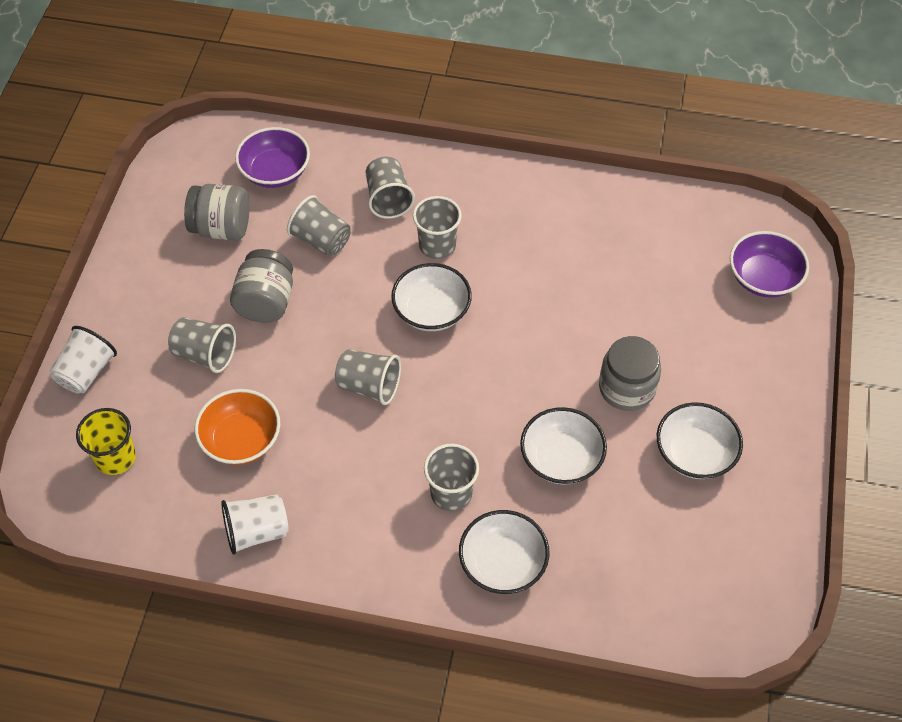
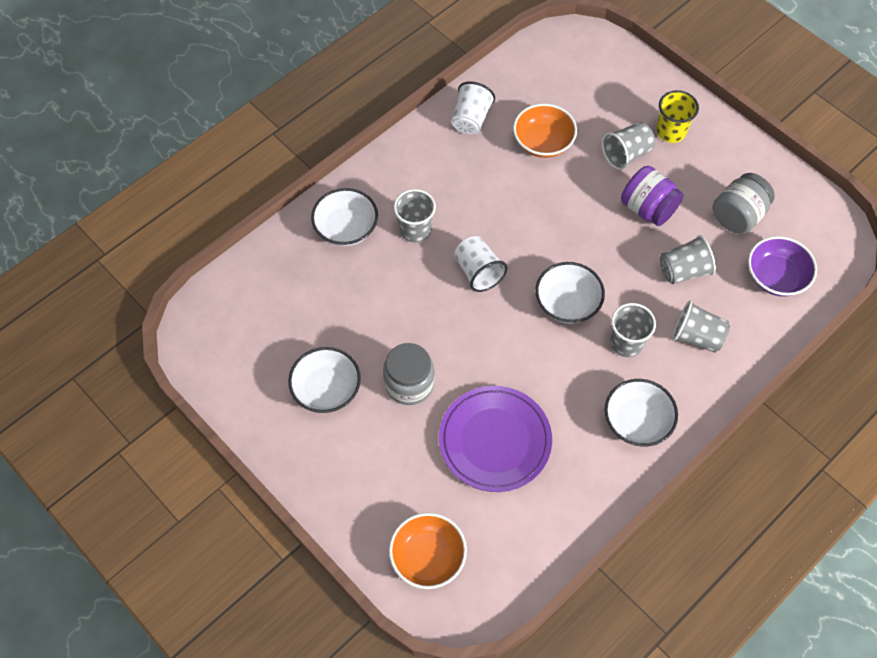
camera: 125 degrees right, 5 degrees up
white cup [49,326,117,394] -> white cup moved to [454,236,507,292]
yellow cup [76,408,136,475] -> yellow cup moved to [656,90,699,143]
grey jar [230,249,293,323] -> purple jar [621,166,684,226]
grey cup [335,349,401,405] -> none
white bowl [520,407,607,485] -> white bowl moved to [605,379,678,447]
purple bowl [730,231,809,297] -> orange bowl [389,513,467,589]
none -> purple plate [439,386,552,492]

